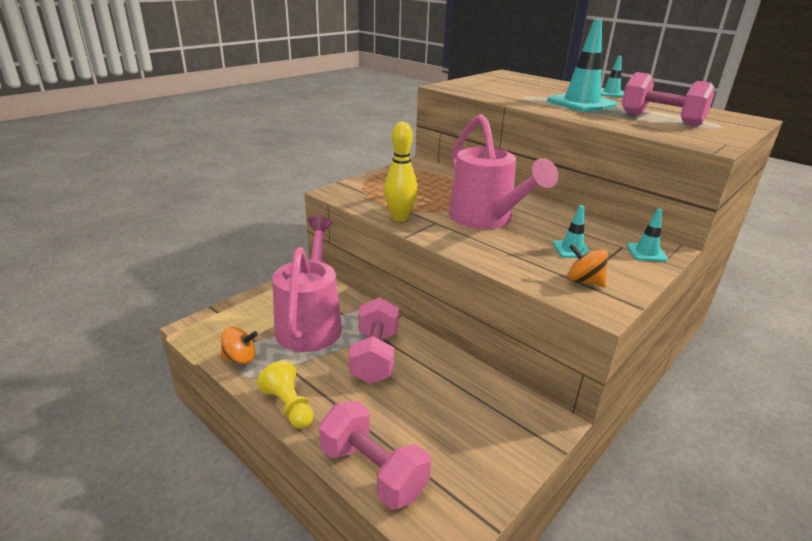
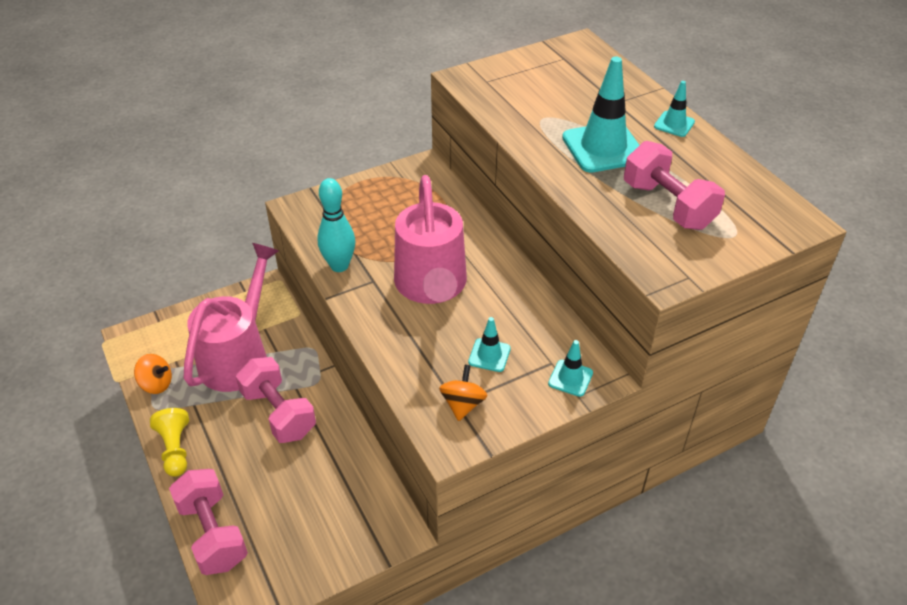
camera: 20 degrees right, 15 degrees up
pink dumbbell [349,297,399,384] -> pink dumbbell turned 60 degrees counterclockwise [236,357,316,443]
yellow bowling pin [384,122,418,222] -> turquoise bowling pin [318,178,355,272]
orange spinning top [568,244,608,287] -> orange spinning top turned 45 degrees clockwise [439,365,488,421]

